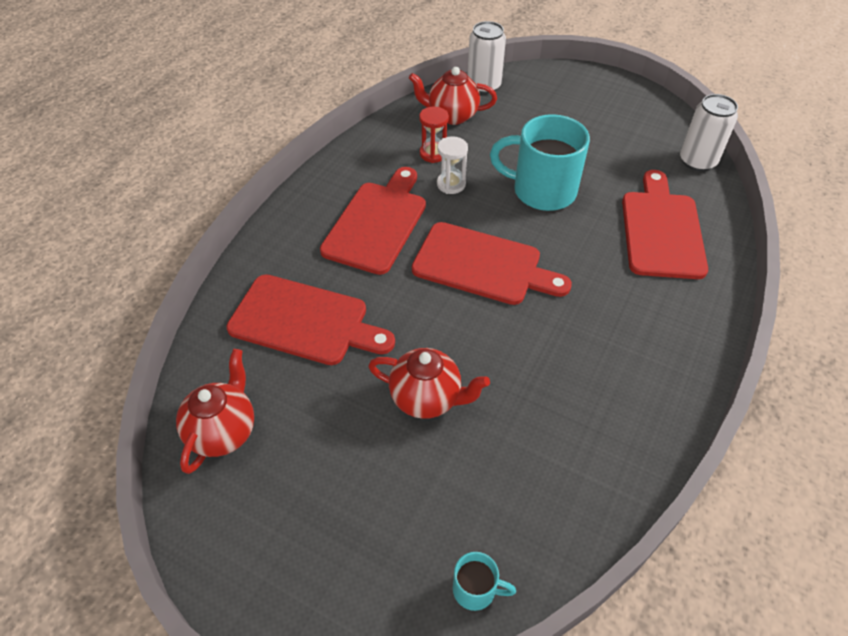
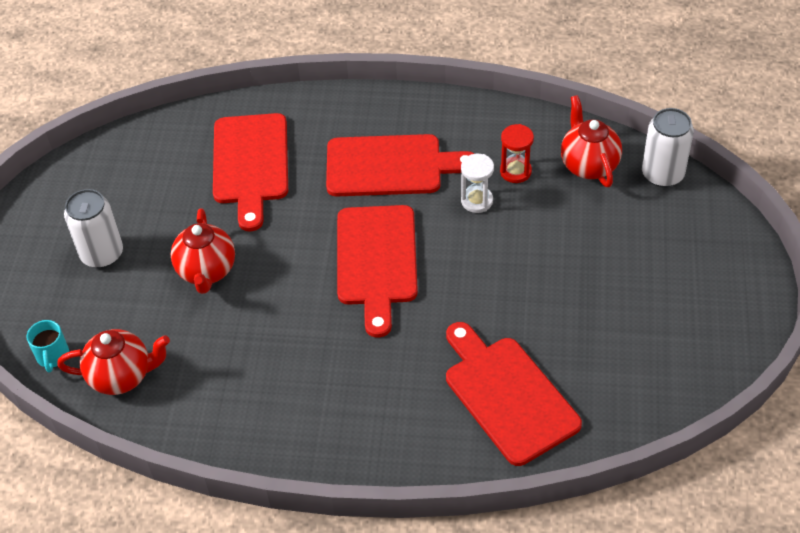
camera: 70 degrees right, 0 degrees up
red teapot [176,349,254,474] -> red teapot moved to [57,329,170,395]
turquoise mug [490,114,590,211] -> none
red cutting board [622,170,708,279] -> red cutting board turned 105 degrees counterclockwise [446,322,582,466]
white can [680,94,738,171] -> white can moved to [64,189,123,268]

